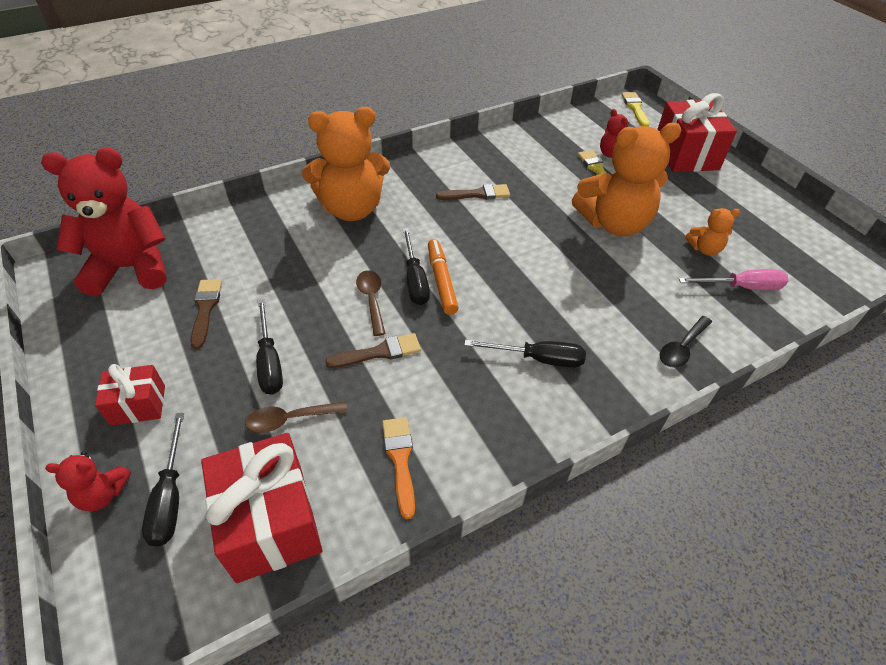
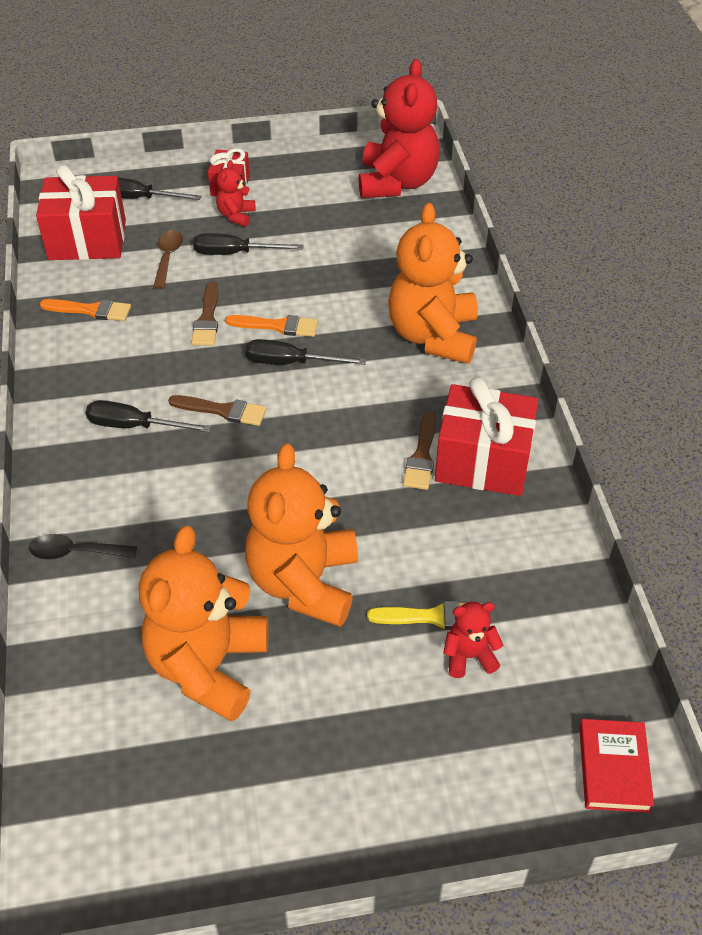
camera: 110 degrees right, 0 degrees up
red teddy bear [45,452,131,511] -> red teddy bear moved to [216,160,255,227]
brown brush [190,279,222,349] -> brown brush moved to [168,395,266,426]
brown spoon [356,270,386,336] -> orange brush [225,315,318,337]
orange marker [428,239,459,315] -> none
black screwdriver [464,340,586,368] -> black screwdriver turned 75 degrees clockwise [86,400,211,432]
yellow brush [621,92,649,127] -> red book [579,719,654,813]
red gift [657,93,737,172] -> red gift moved to [435,377,538,496]
black spoon [660,316,712,368] -> black spoon turned 60 degrees counterclockwise [29,534,137,560]
pink screwdriver [679,269,788,290] -> none
orange teddy bear [685,208,740,256] -> orange teddy bear [139,526,268,722], size x2.21

